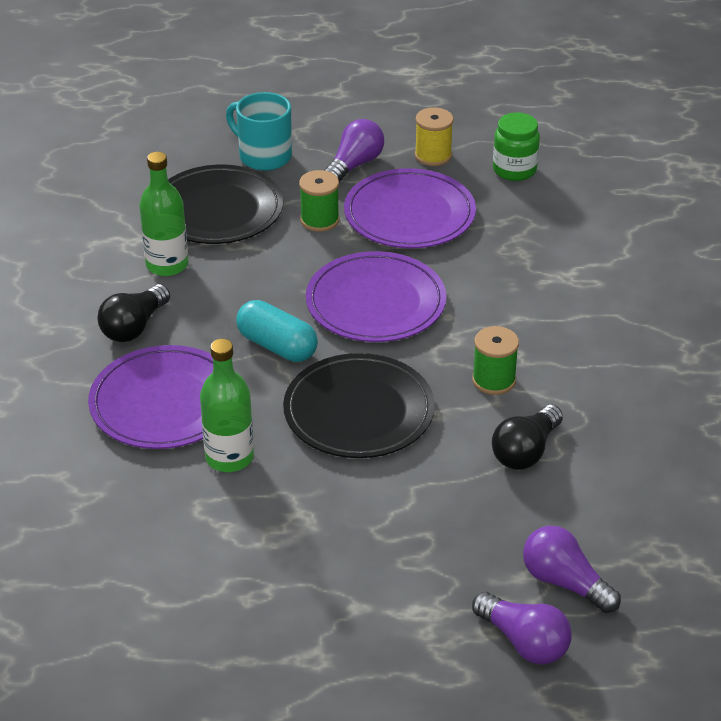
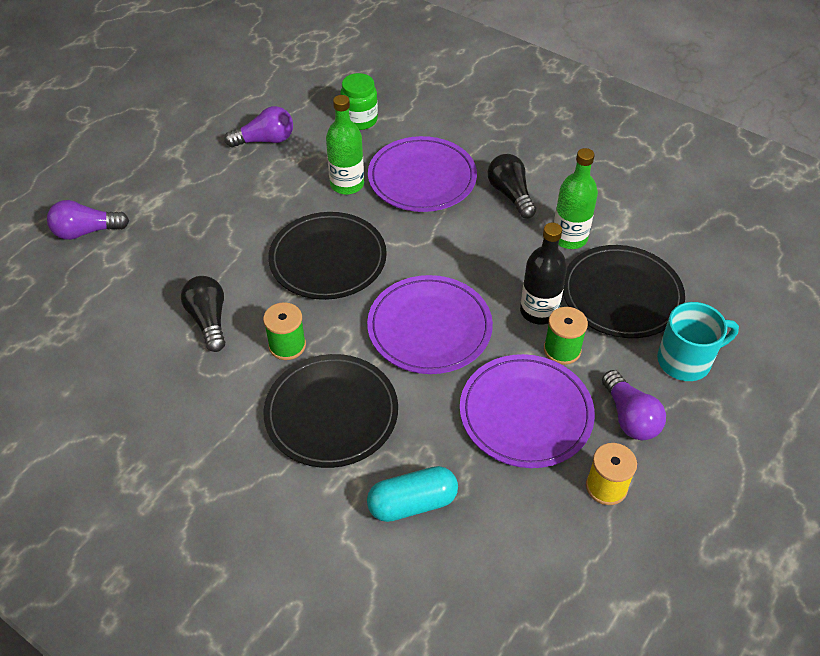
camera: 125 degrees right, 10 degrees up
turquoise capsule [236,300,318,362] -> turquoise capsule moved to [367,466,458,522]
green jar [493,112,540,181] -> green jar moved to [340,73,378,130]
purple light bulb [523,526,621,613] -> purple light bulb moved to [224,106,293,147]
none -> black plate [263,354,398,468]
none -> black bottle [520,223,567,325]

